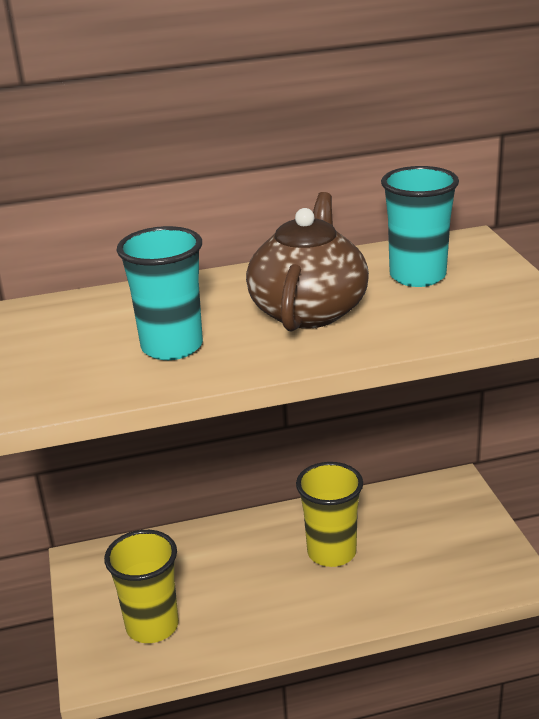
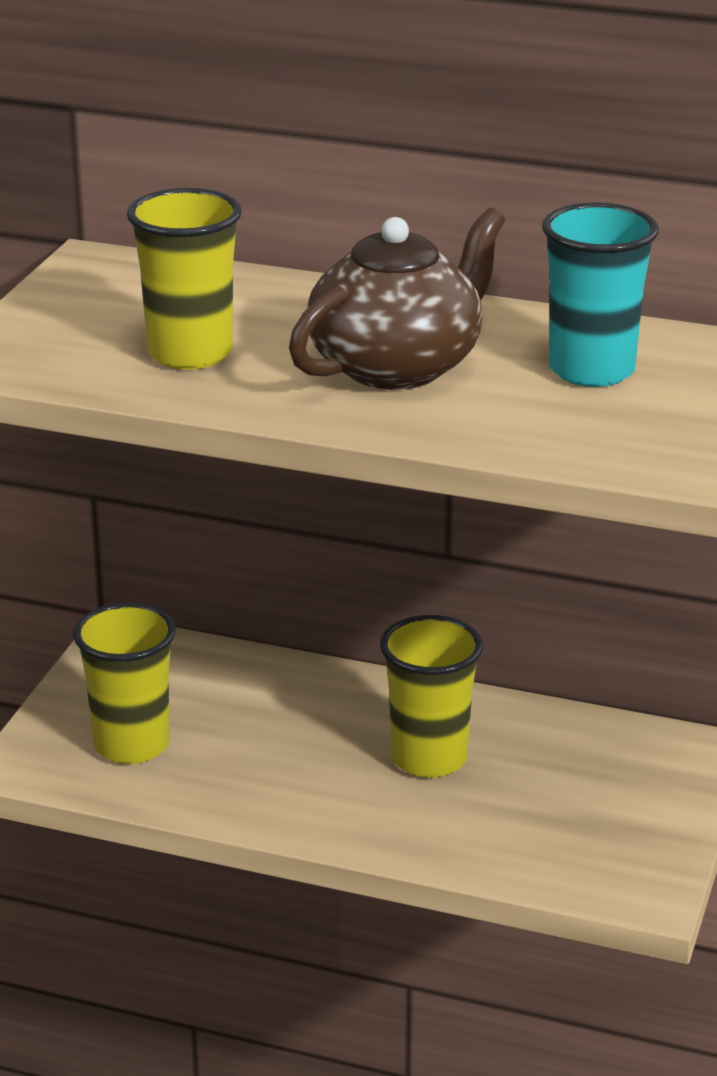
camera: 30 degrees right, 0 degrees up
turquoise cup [117,226,203,360] -> yellow cup [127,188,242,370]

